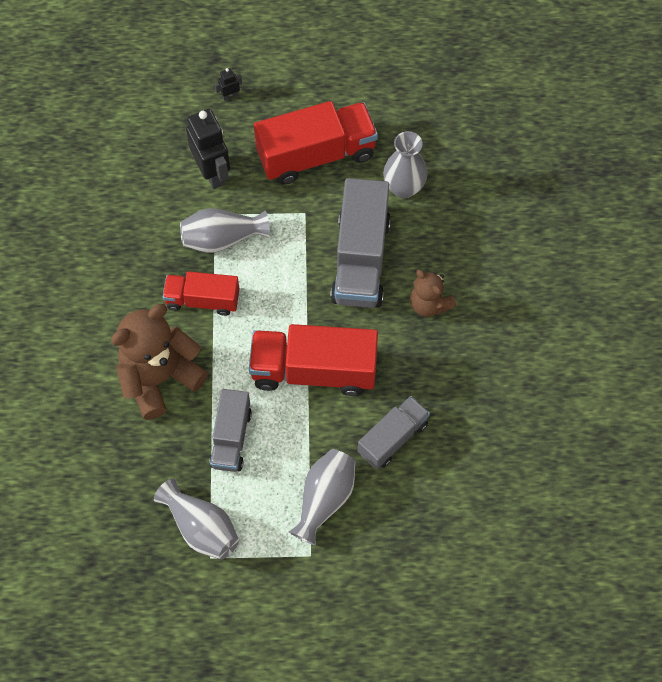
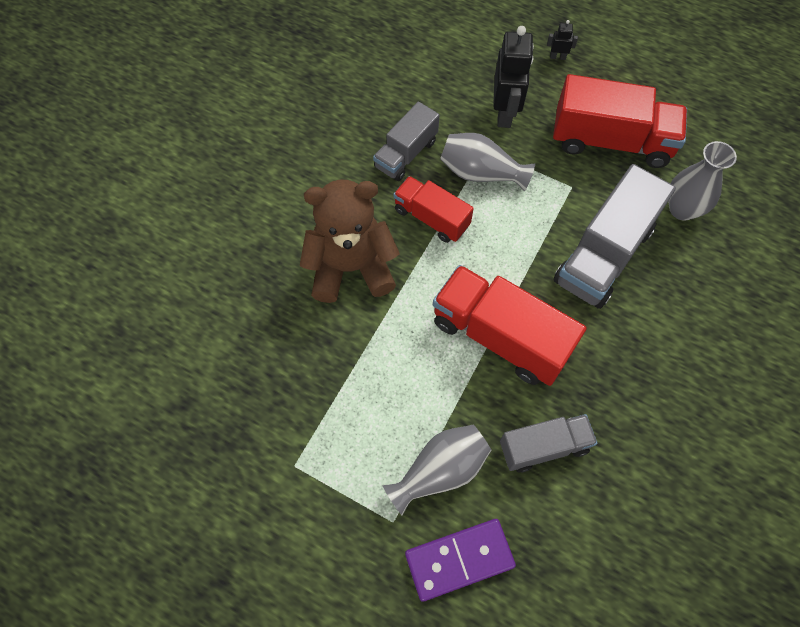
camera: 30 degrees right, 0 degrees up
grey vase [154,478,239,559] -> none
grey truck [209,389,252,472] -> grey truck moved to [373,102,440,181]
brown teddy bear [410,270,456,317] -> none
none -> purple domino [405,519,516,602]

